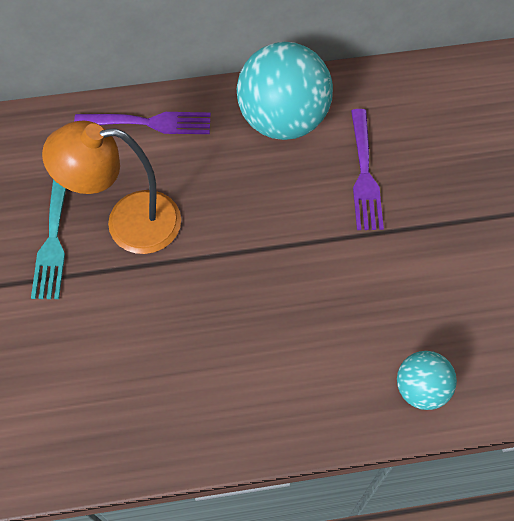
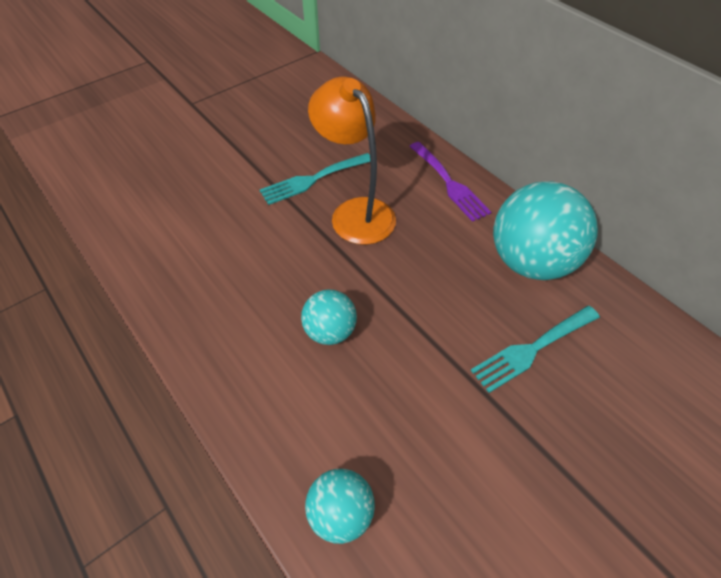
camera: 60 degrees right, 10 degrees down
purple fork [351,109,384,230] -> turquoise fork [471,306,600,393]
none -> turquoise ball [301,289,357,345]

